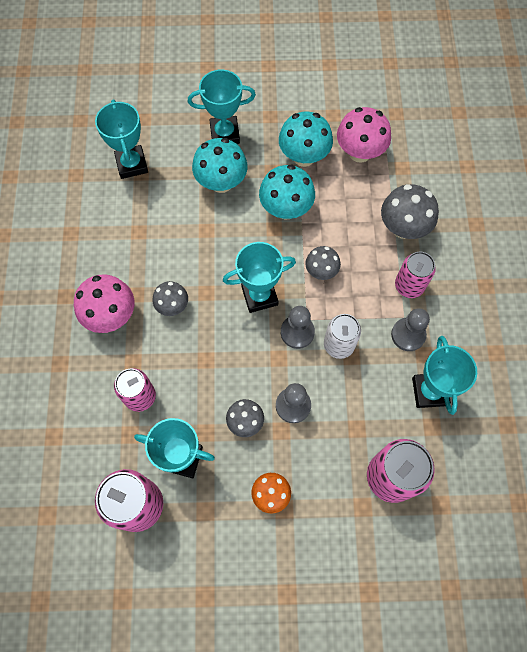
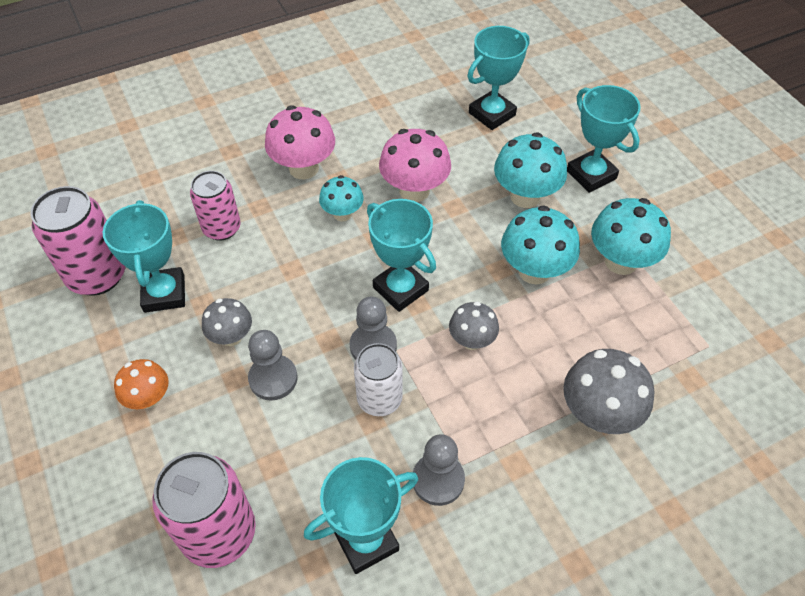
camera: 65 degrees right, 15 degrees down
grey mushroom [152,281,188,316] -> turquoise mushroom [319,175,364,221]
pink mushroom [337,107,391,163] -> pink mushroom moved to [379,129,451,202]
pink can [395,252,436,298] -> none

